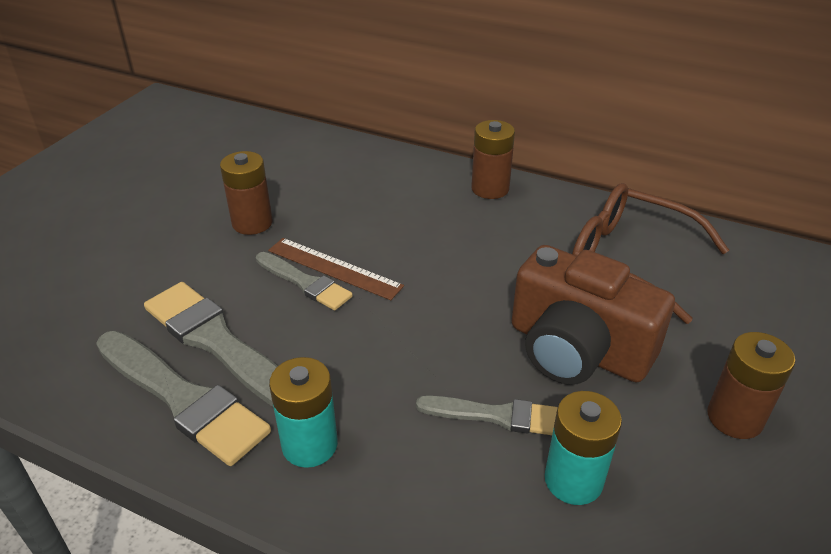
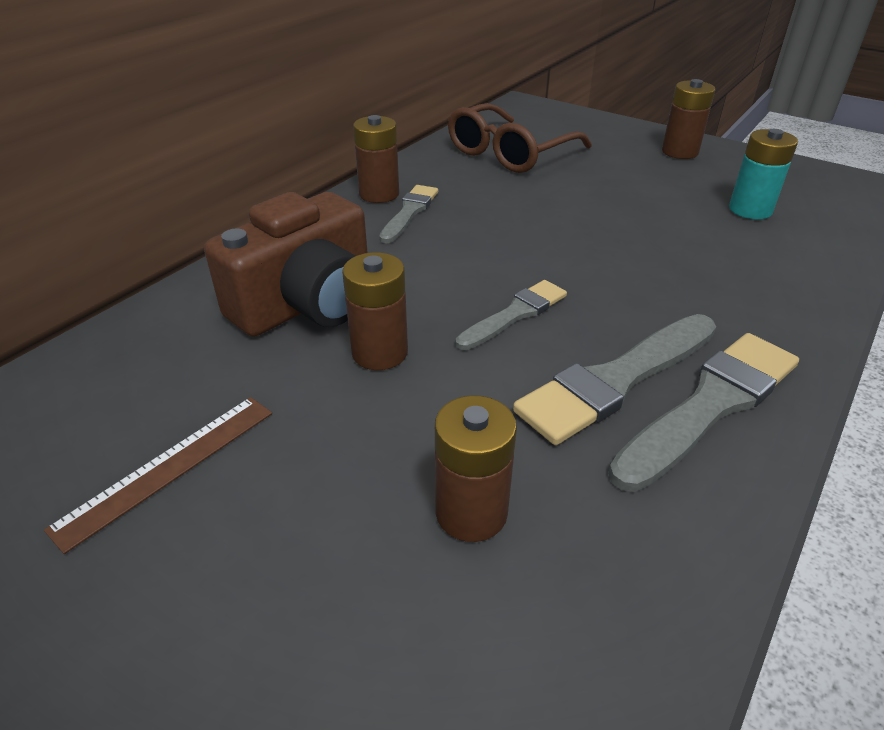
camera: 80 degrees left, 0 degrees up
brown ruler [268,238,404,300] -> brown ruler moved to [44,397,272,554]
turquoise battery [269,357,338,468] -> none
grey brush [416,395,558,435] -> grey brush moved to [379,185,438,243]
brown camera [512,245,675,385] -> brown camera moved to [204,192,368,337]
none -> brown battery [435,395,517,542]

